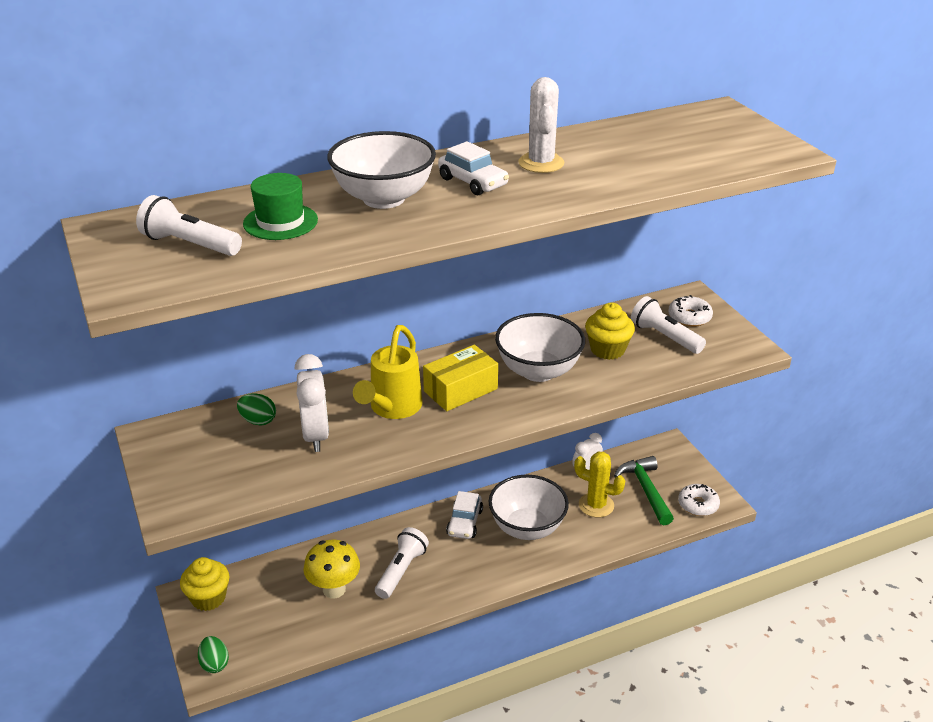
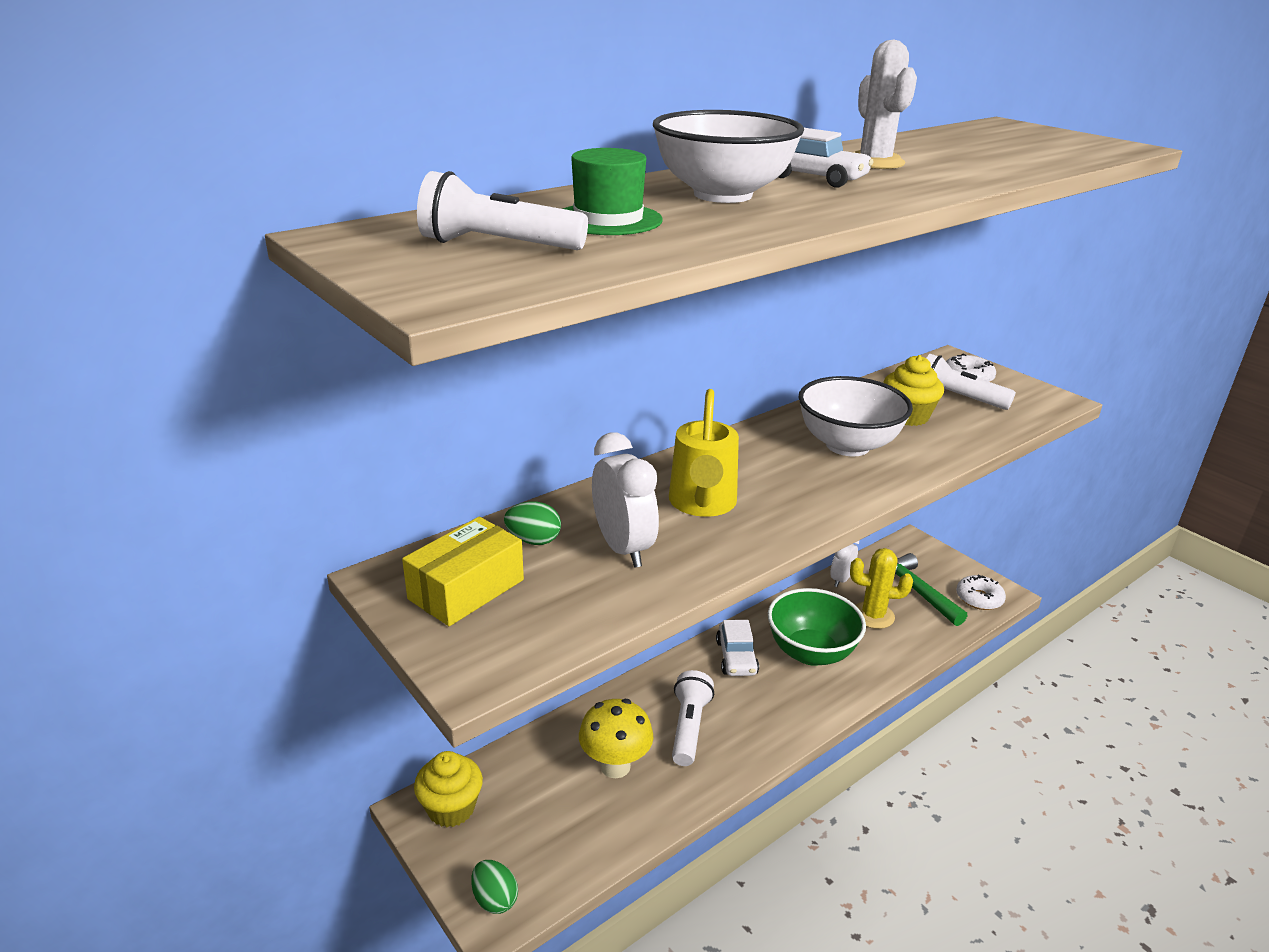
camera: 15 degrees left, 5 degrees down
yellow box [423,345,498,411] -> yellow box moved to [402,517,524,626]
white bowl [489,475,569,540] -> green bowl [768,588,866,666]

